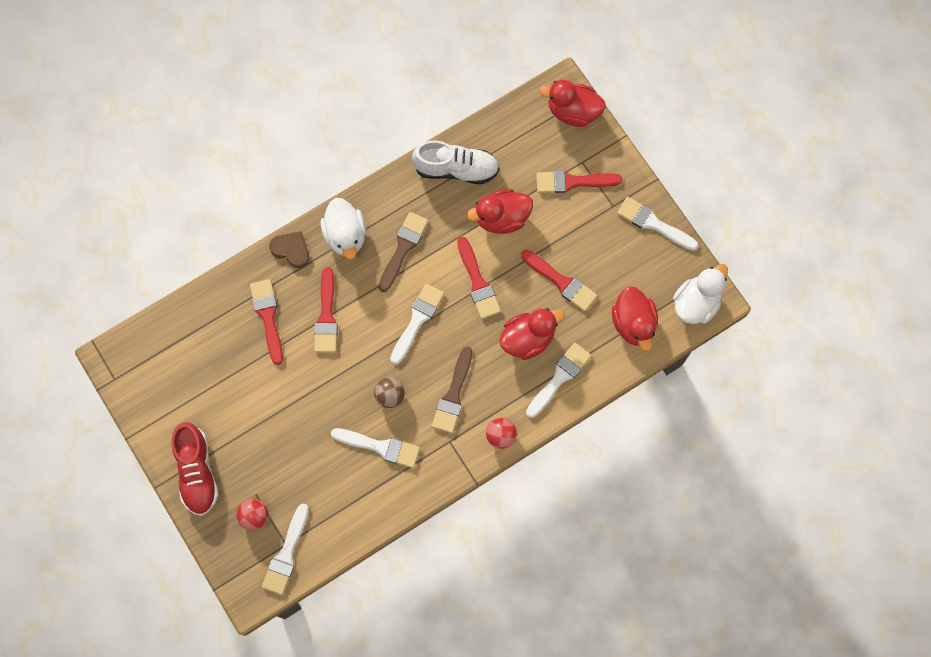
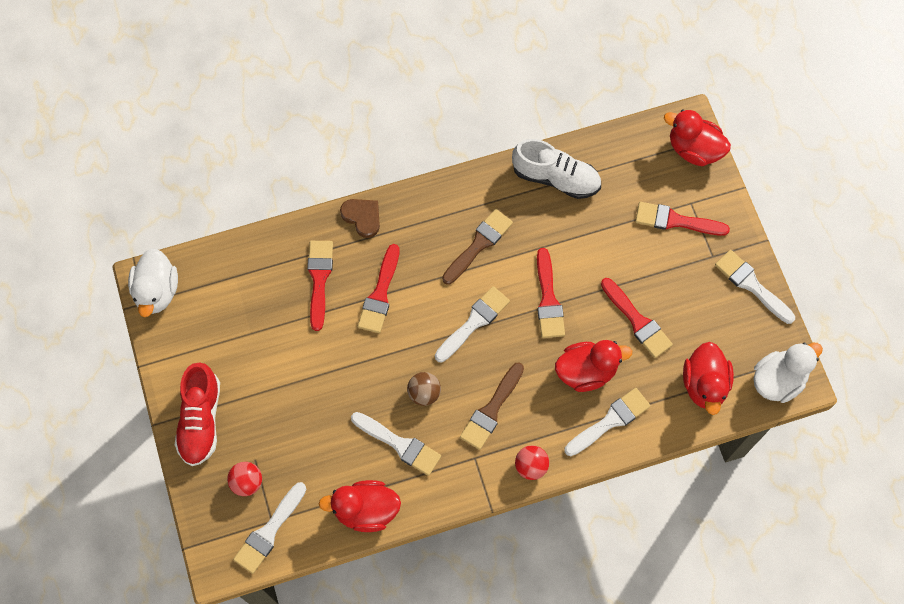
camera: 15 degrees right, 5 degrees down
white duck [321,198,366,259] -> white duck moved to [128,248,178,317]
red duck [466,189,533,234] -> red duck moved to [319,480,401,532]

